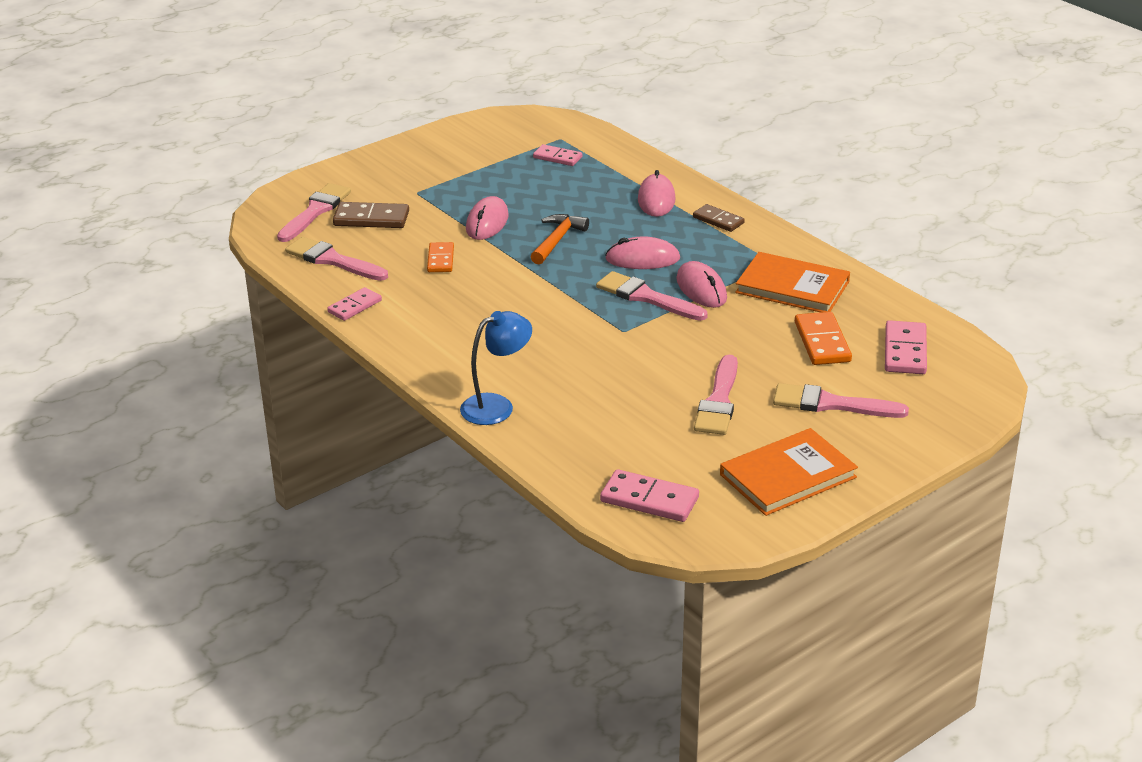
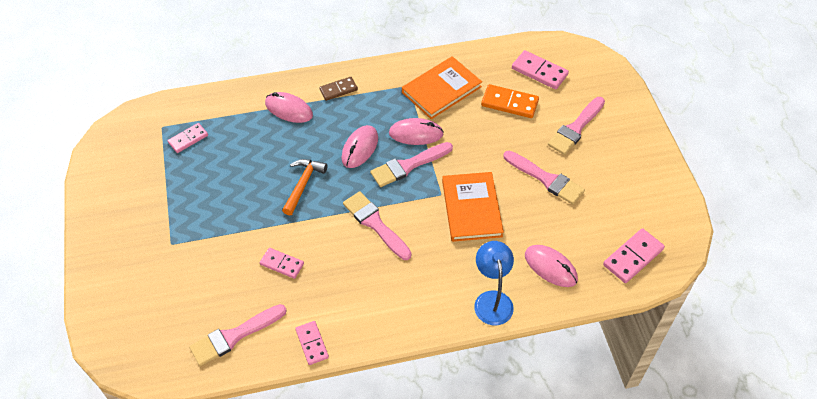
camera: 65 degrees left, 20 degrees up
pink brush [277,183,351,242] -> pink brush moved to [343,191,412,260]
brown domino [333,202,409,228] -> none
orange domino [427,242,454,272] -> pink domino [260,248,304,279]
pink mouse [466,196,509,240] -> pink mouse moved to [525,245,578,287]
orange hammer [531,214,589,265] -> orange hammer turned 60 degrees clockwise [282,159,327,216]
orange book [720,428,858,516] -> orange book moved to [442,172,504,242]

